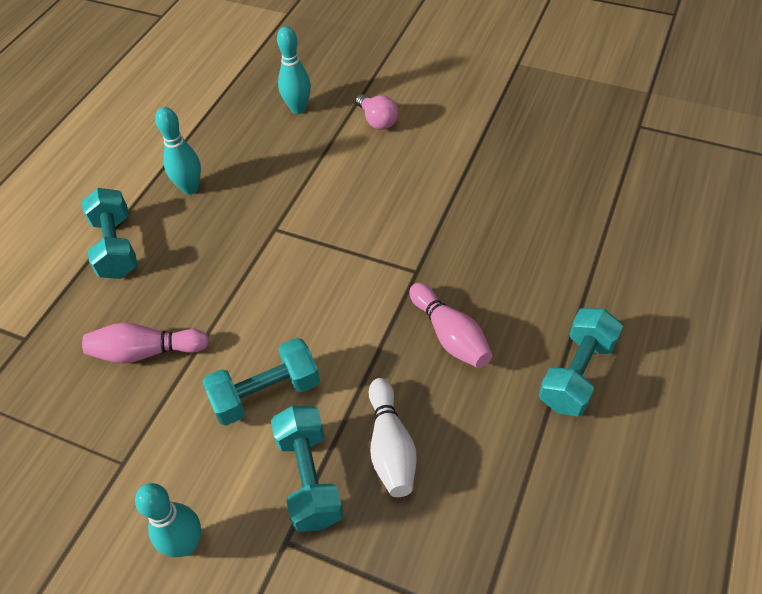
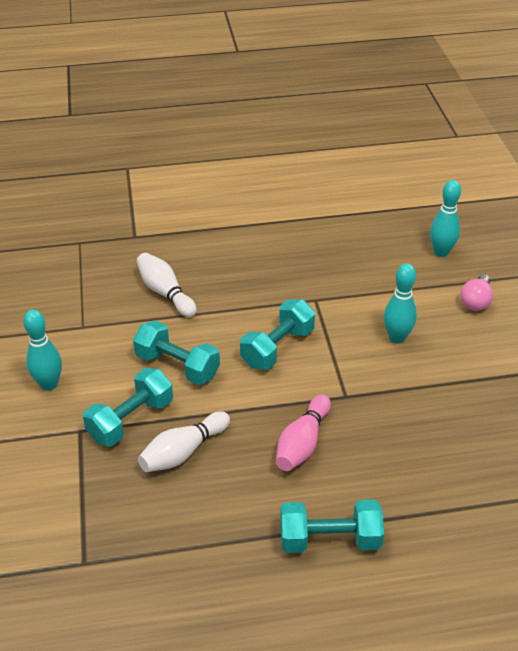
camera: 55 degrees right, 10 degrees down
turquoise dumbbell [82,188,137,279] -> turquoise dumbbell moved to [240,299,315,370]
pink bowling pin [82,323,209,364] -> white bowling pin [137,253,197,317]
turquoise bowling pin [155,107,201,195] -> turquoise bowling pin moved to [384,263,417,344]

